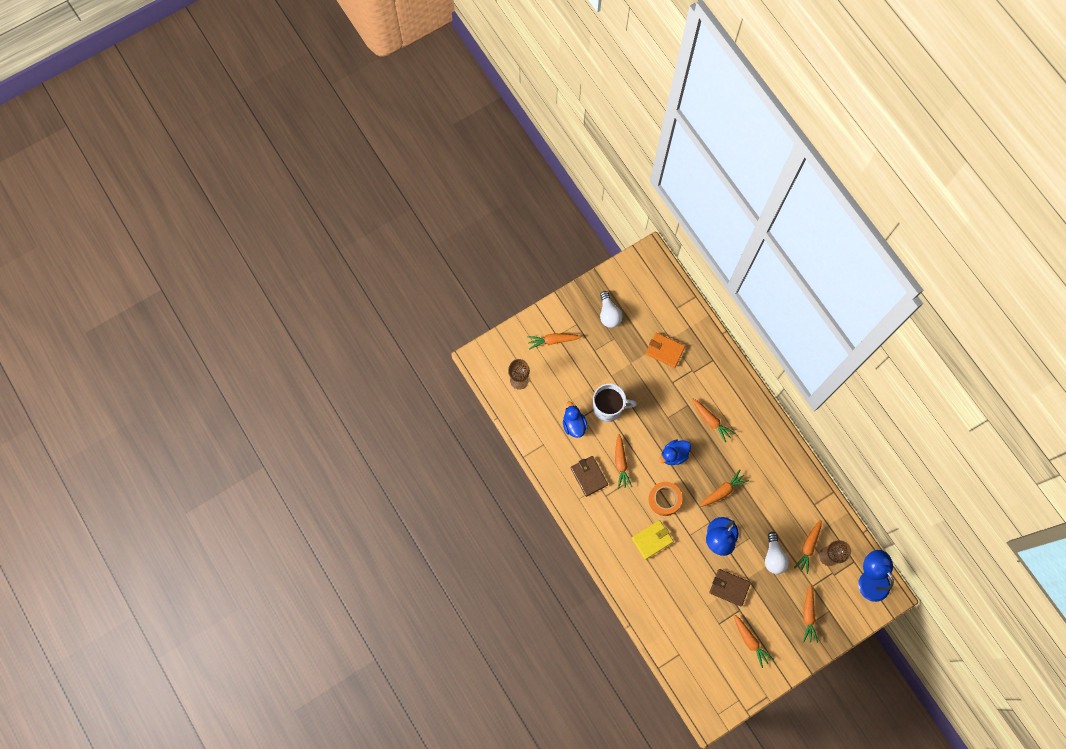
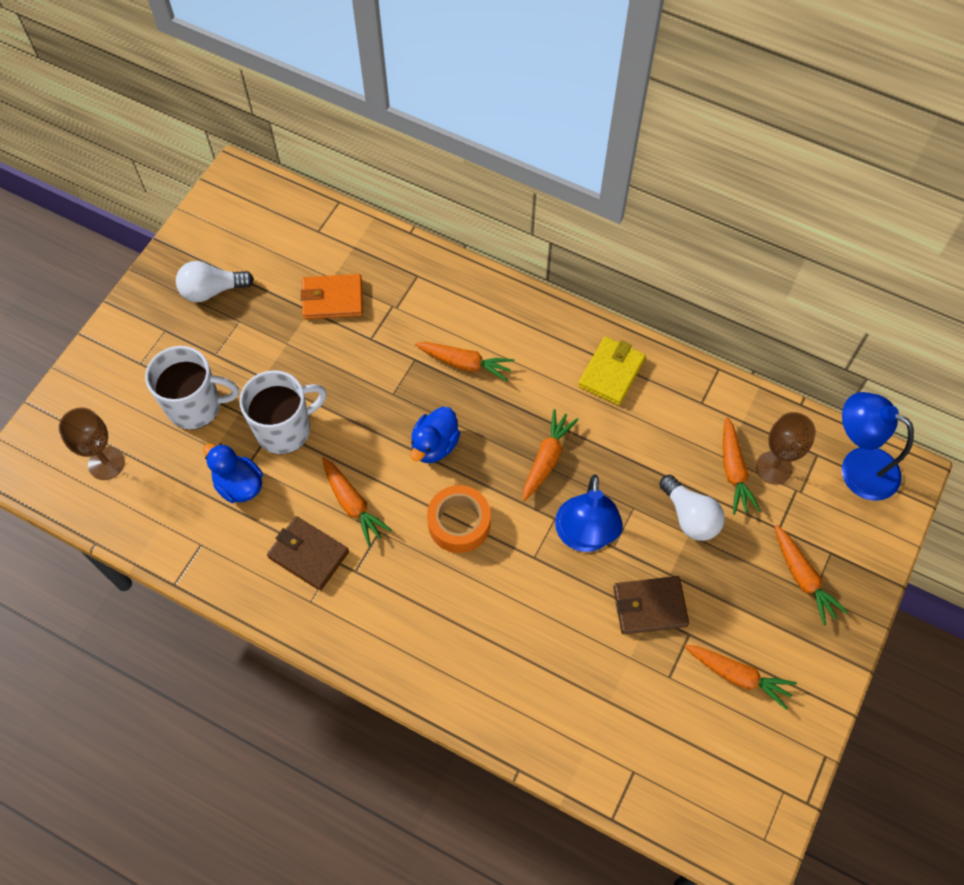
camera: 30 degrees left, 10 degrees down
orange carrot [527,333,582,350] -> none
white light bulb [600,291,623,328] -> white light bulb turned 120 degrees clockwise [176,261,254,302]
yellow wallet [631,520,674,560] -> yellow wallet moved to [578,336,646,405]
none -> white mug [145,346,239,430]

